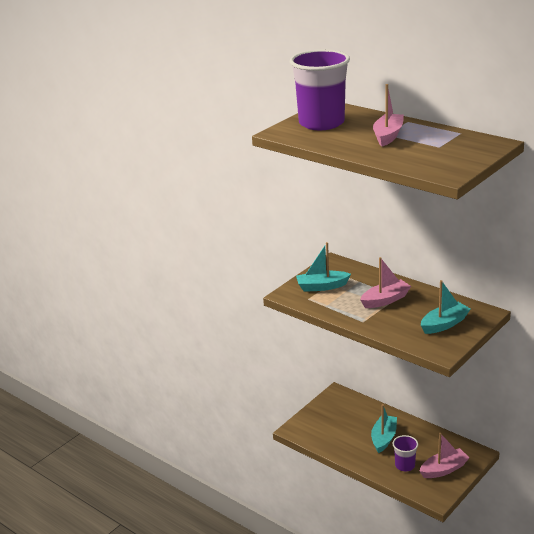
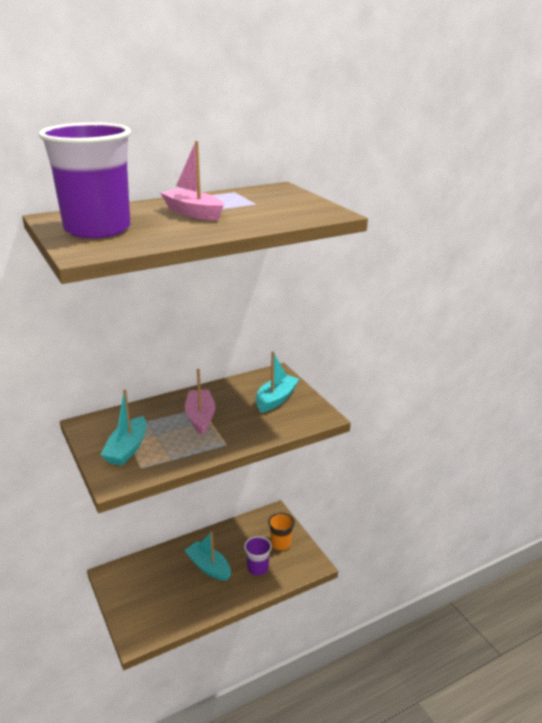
camera: 70 degrees left, 0 degrees up
pink boat [420,433,469,478] -> orange cup [268,513,295,550]
turquoise boat [421,280,471,334] -> turquoise boat turned 45 degrees clockwise [255,352,299,413]

